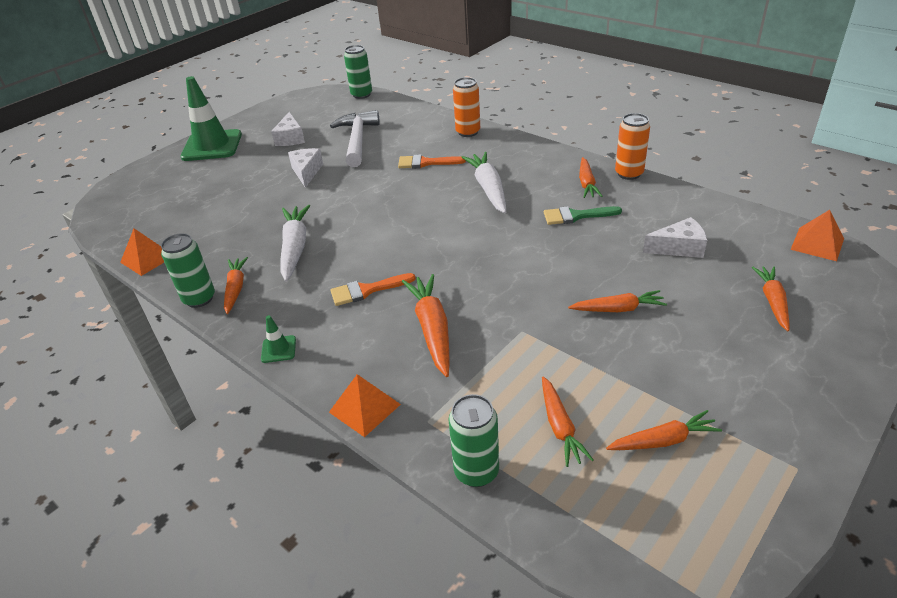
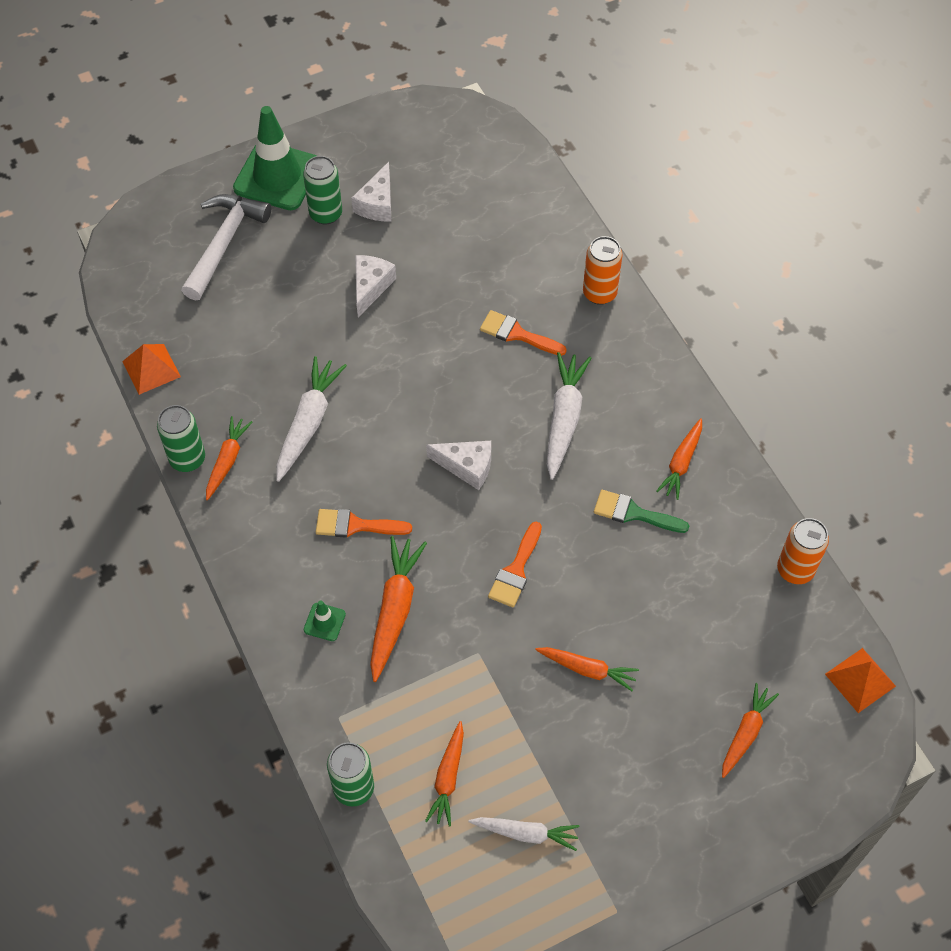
camera: 20 degrees right, 20 degrees up
green traffic cone [261,315,296,363] -> green traffic cone moved to [304,600,346,641]
orange pyramid [329,374,401,437] -> none
white hammer [330,110,380,167] -> white hammer moved to [181,194,271,301]
green can [344,45,372,99] -> green can moved to [303,156,342,225]
orange carrot [606,410,722,450] -> white carrot [468,817,580,851]
orange can [615,113,650,180] -> orange can moved to [777,518,829,584]
white cheese [643,217,707,258] -> white cheese moved to [426,441,491,490]
none -> orange brush [488,521,542,607]

